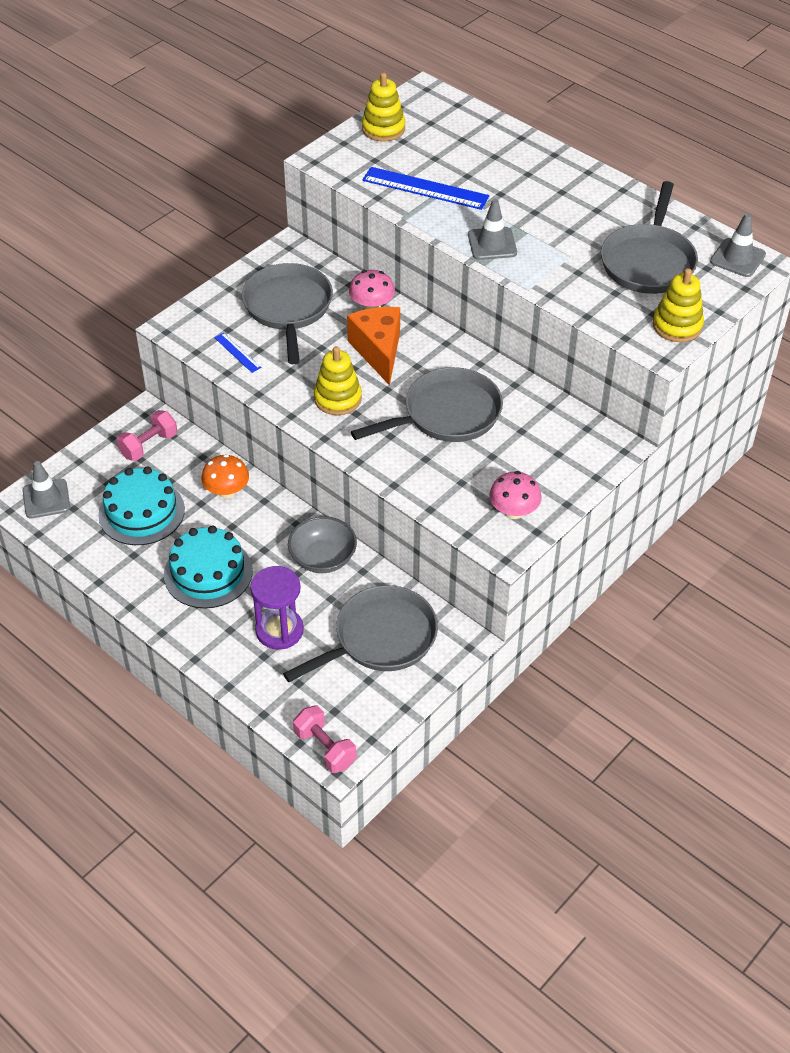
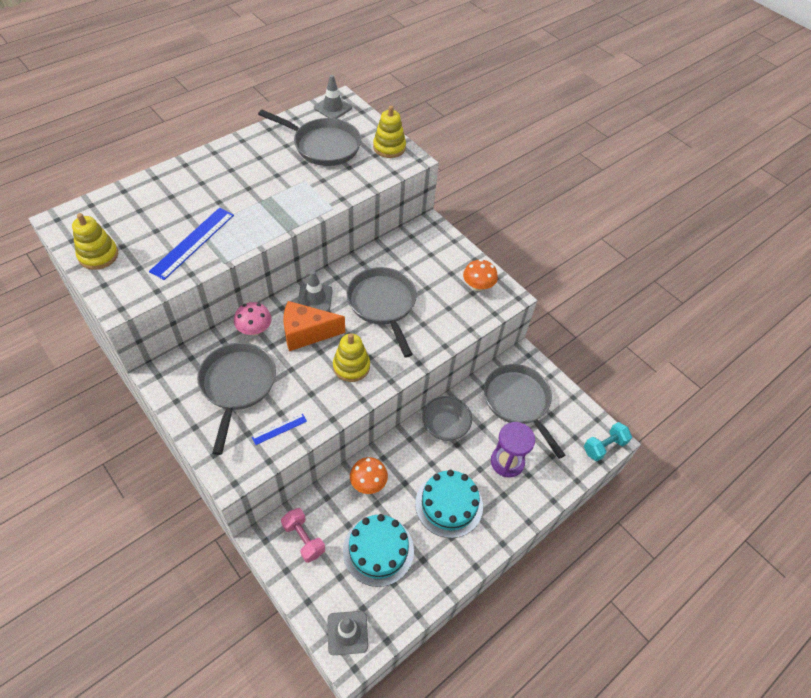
camera: 85 degrees left, 5 degrees up
grey pan [242,263,333,364] -> grey pan turned 90 degrees clockwise [197,343,276,455]
pink dumbbell [293,706,357,773] -> turquoise dumbbell [584,422,632,461]
grey traffic cone [468,199,517,260] -> grey traffic cone moved to [298,271,333,312]
pink mushroom [489,471,542,519] -> orange mushroom [463,259,498,291]

